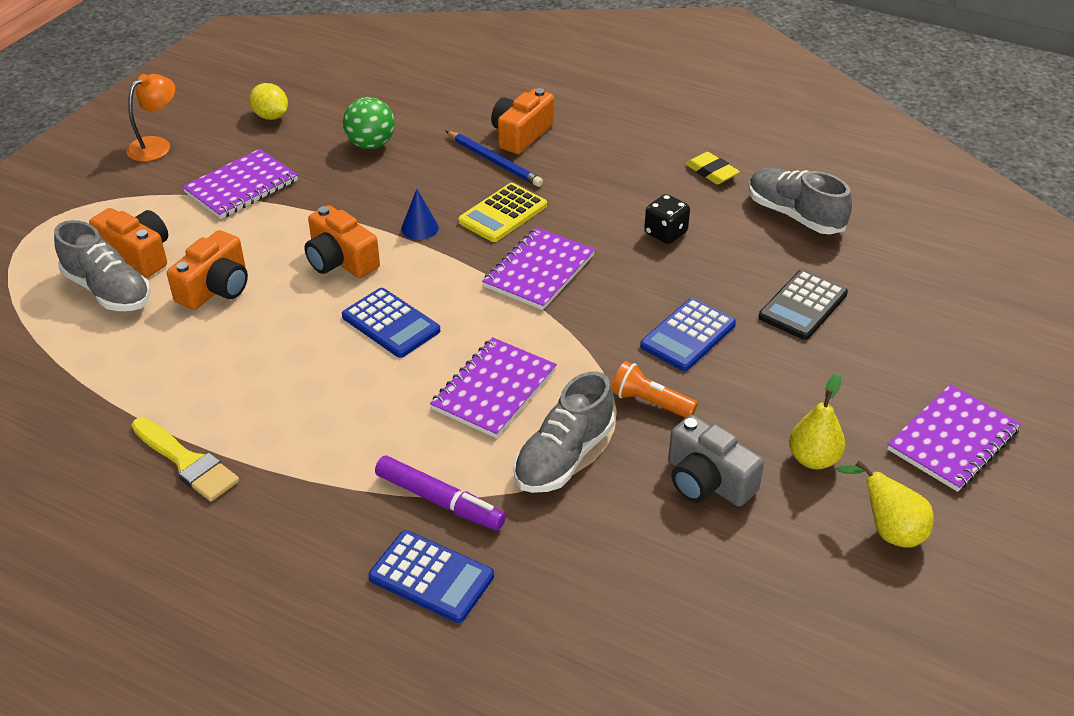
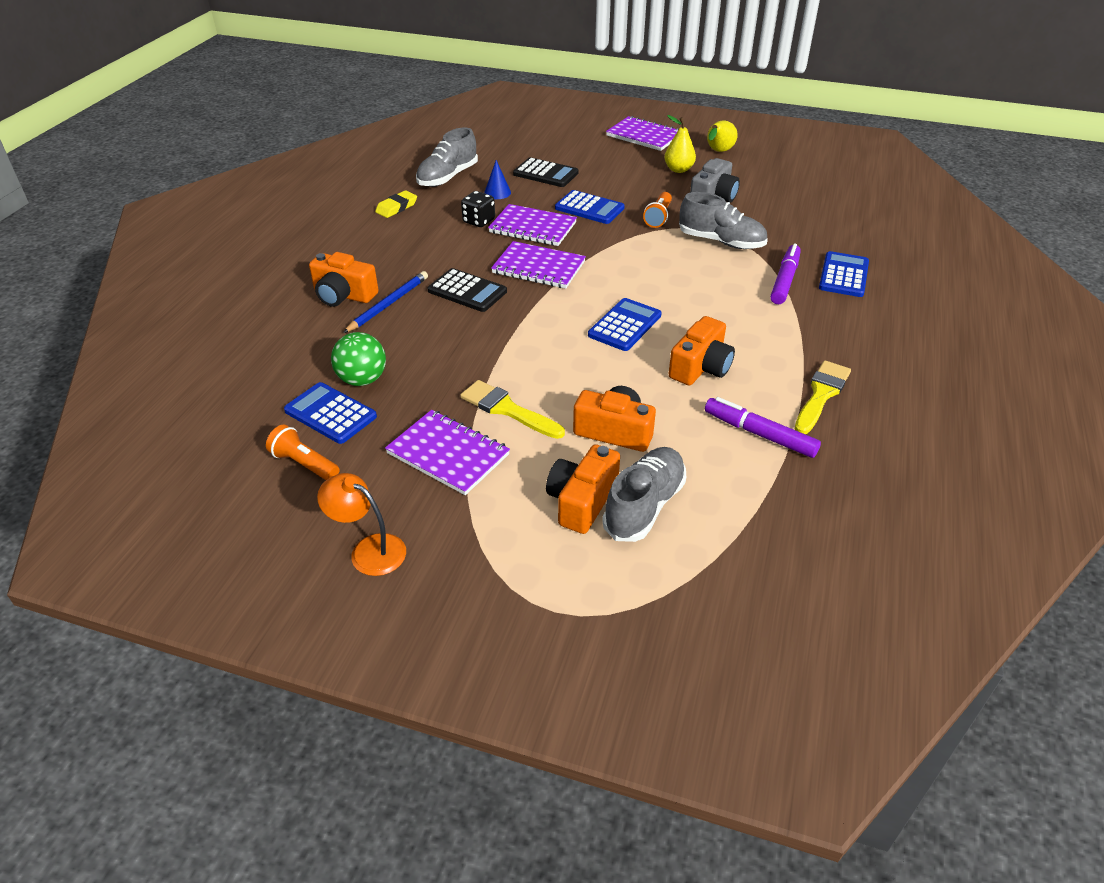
camera: 100 degrees left, 0 degrees up
yellow lemon [249,83,288,120] -> orange flashlight [266,424,340,480]
orange camera [304,205,380,278] -> orange camera moved to [669,316,735,385]
blue cone [401,189,439,240] -> blue cone moved to [484,160,511,199]
purple notebook [430,337,557,438] -> purple notebook moved to [488,204,577,246]
yellow calculator [458,183,547,242] -> black calculator [428,268,507,312]
none -> blue calculator [284,382,377,444]
none -> yellow brush [460,380,565,439]
none -> purple marker [705,397,821,458]

